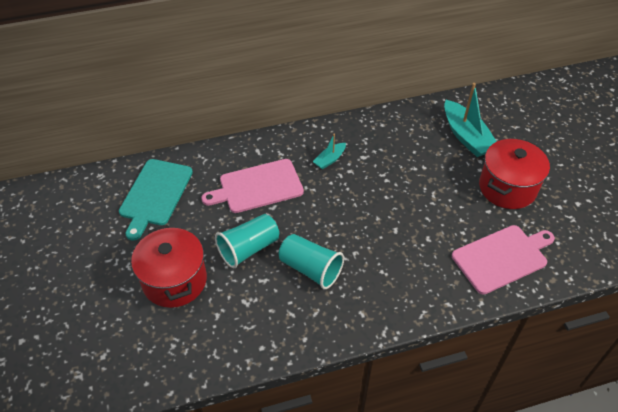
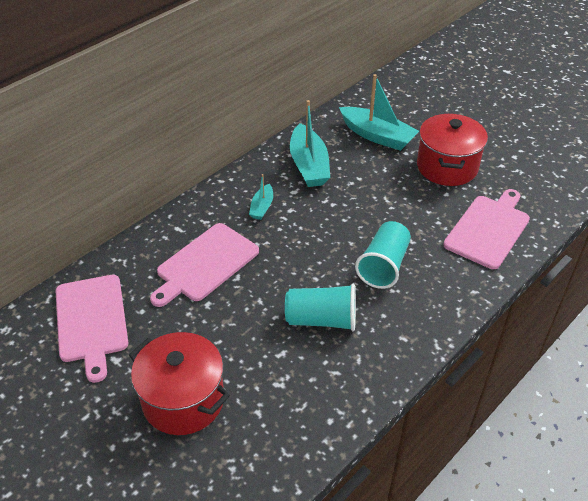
camera: 30 degrees left, 5 degrees down
turquoise cutting board [119,159,193,241] -> pink cutting board [56,275,128,383]
turquoise cup [215,214,279,268] -> turquoise cup moved to [355,221,411,289]
none -> turquoise boat [290,100,330,187]

